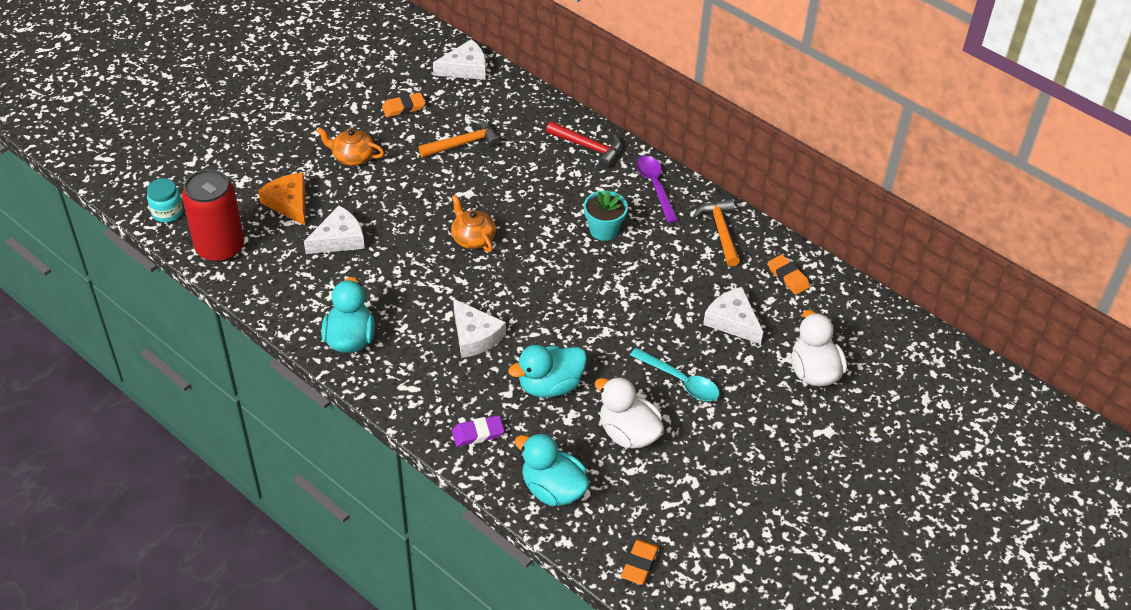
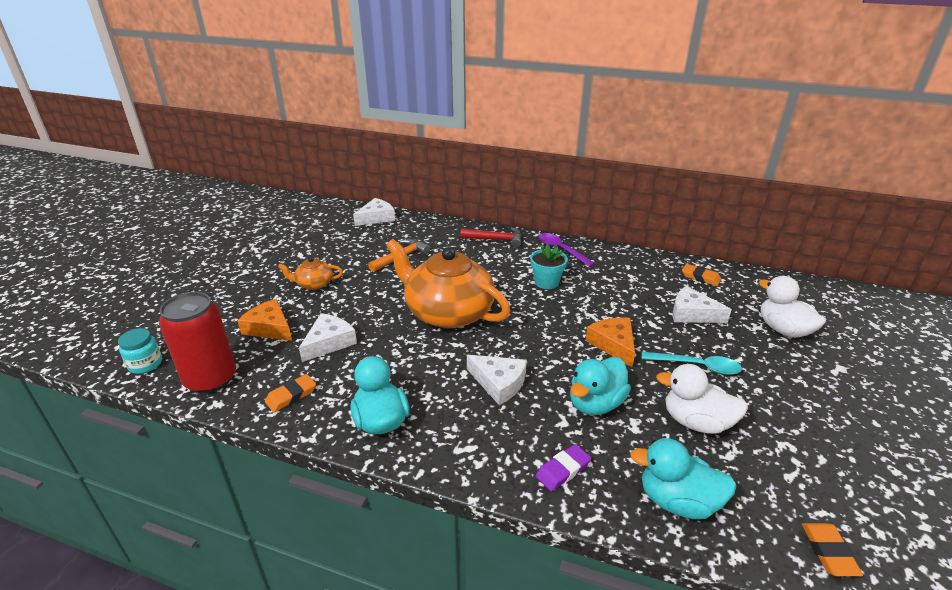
camera: 20 degrees left, 15 degrees down
orange eraser [382,93,425,117] -> orange eraser moved to [265,374,316,412]
orange teapot [451,195,496,252] -> orange teapot [386,239,510,328], size x2.22
orange hammer [693,199,740,267] -> none
none -> orange cheese [585,317,635,367]

